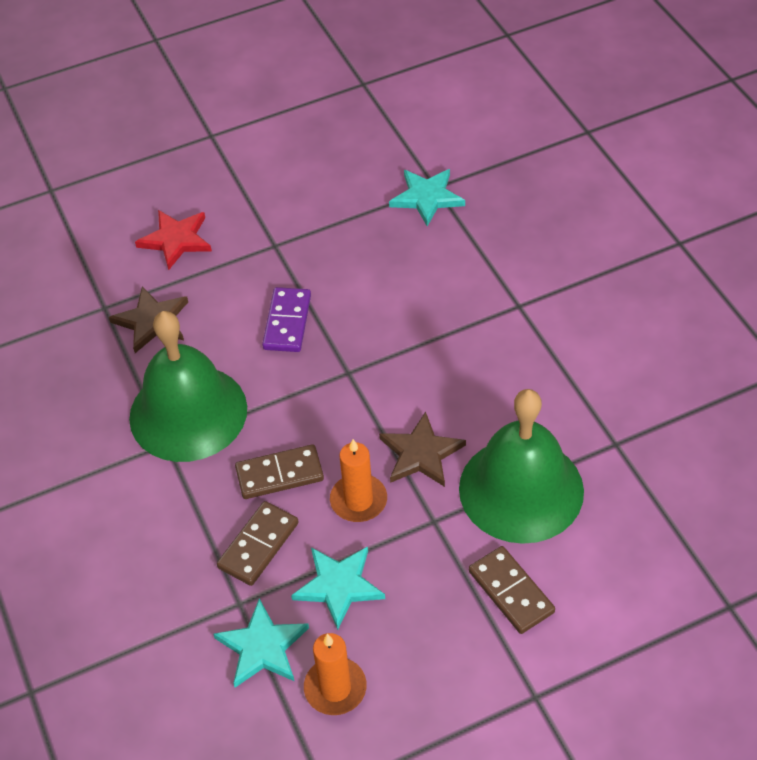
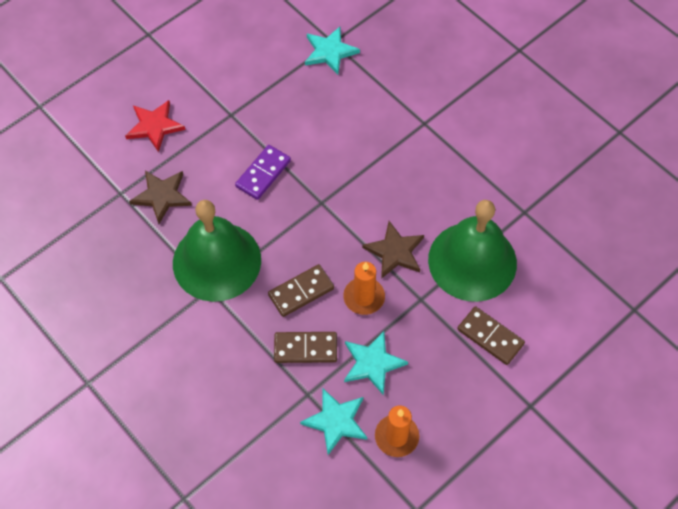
camera: 20 degrees left, 10 degrees up
brown domino [217,501,298,586] -> brown domino turned 75 degrees clockwise [274,332,337,363]
purple domino [262,287,311,352] -> purple domino turned 45 degrees clockwise [235,145,291,200]

